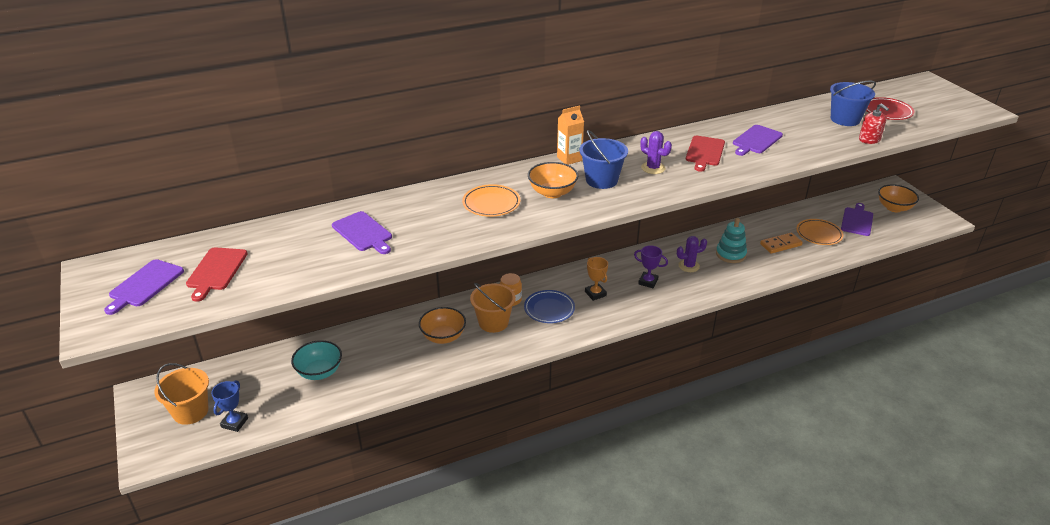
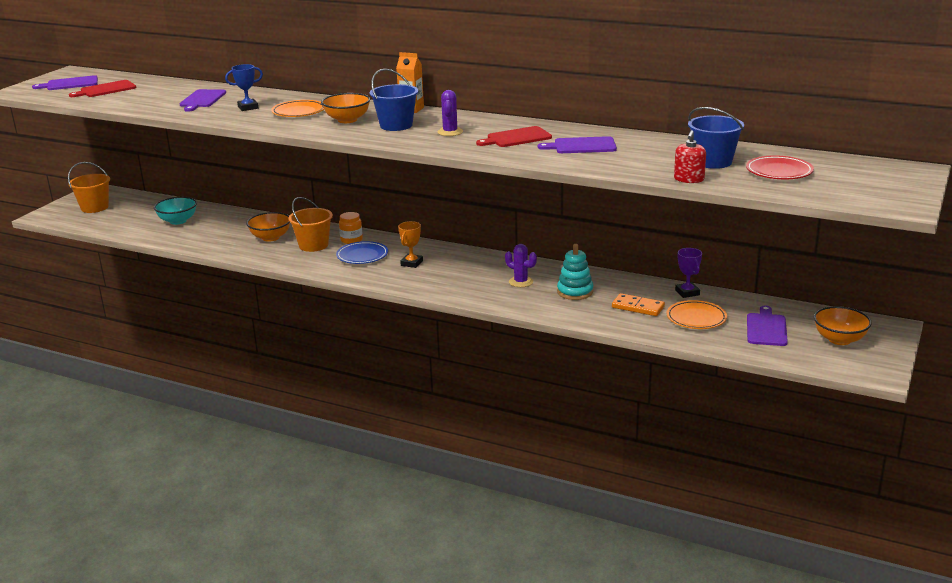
camera: 50 degrees right, 10 degrees down
blue trophy [211,380,248,432] -> blue trophy moved to [225,64,263,111]
purple trophy [634,245,668,288] -> purple trophy moved to [675,248,702,298]
purple cutting board [841,203,873,236] -> purple cutting board turned 60 degrees counterclockwise [747,306,788,346]

